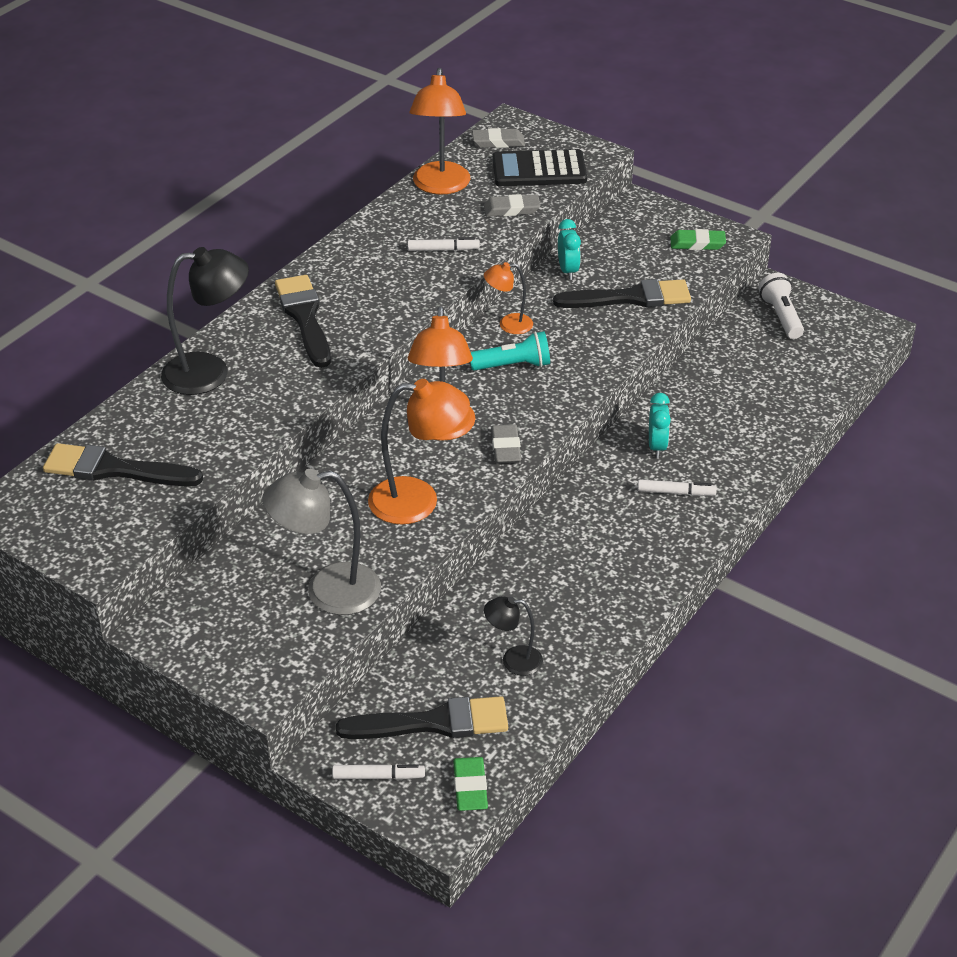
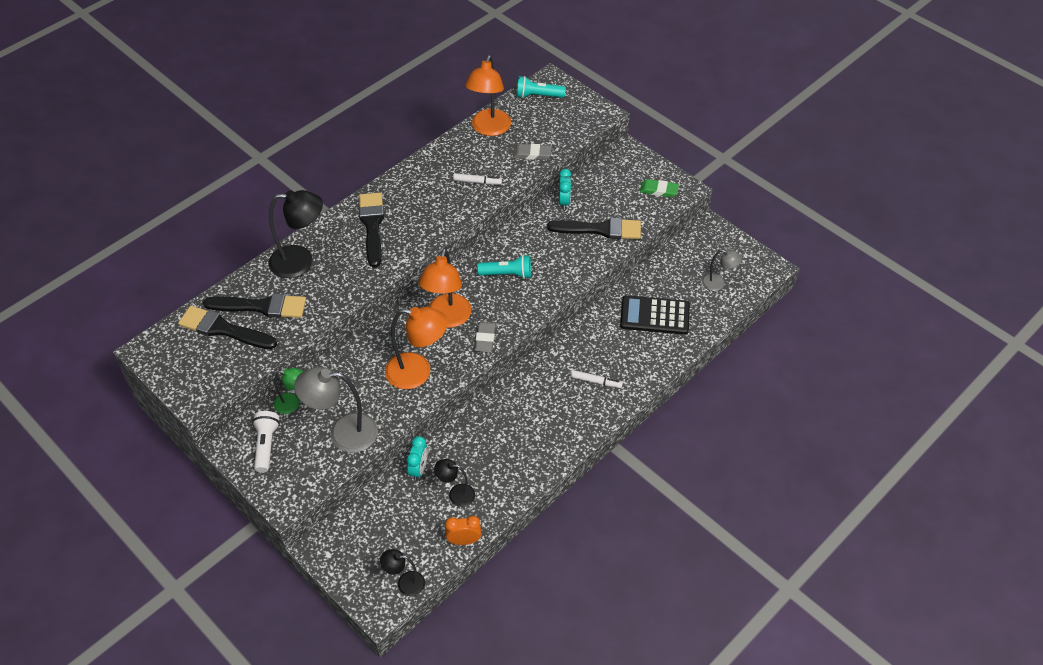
camera: 10 degrees right, 10 degrees up
white marker [332,764,425,780] -> none
black brush [336,696,508,739] -> black brush moved to [203,294,306,318]
green eraser [453,757,488,811] -> black lamp [380,549,425,596]
grey eraser [472,128,525,148] -> turquoise flashlight [516,76,566,98]
orange lamp [484,262,533,334] -> none
black calculator [492,149,587,186] -> black calculator moved to [620,295,690,335]
turquoise clock [649,393,671,458] -> turquoise clock moved to [407,436,428,481]
white flashlight [759,273,804,339] -> white flashlight moved to [252,411,280,473]
none -> green lamp [274,368,304,414]
none -> orange clock [445,516,481,545]
none -> grey lamp [702,249,742,291]

